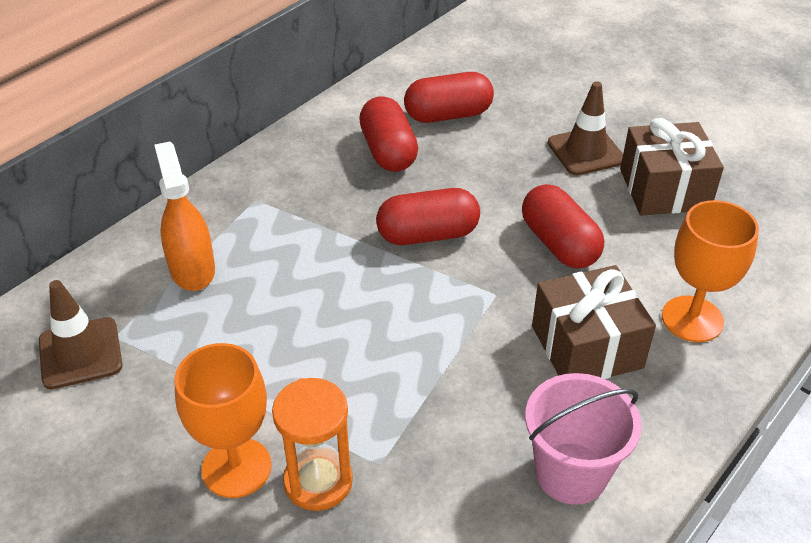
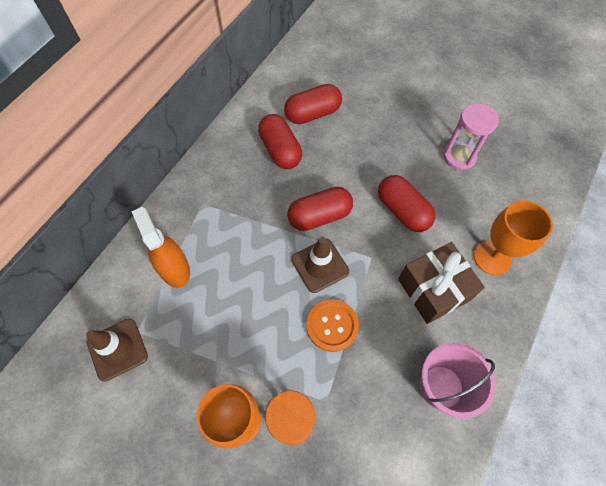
camera: 10 degrees left, 20 degrees up
brown traffic cone [548,81,623,175] -> brown traffic cone moved to [291,237,349,293]
brown gift [620,118,724,216] -> pink hourglass [443,103,499,170]
none -> orange button [307,299,359,352]

